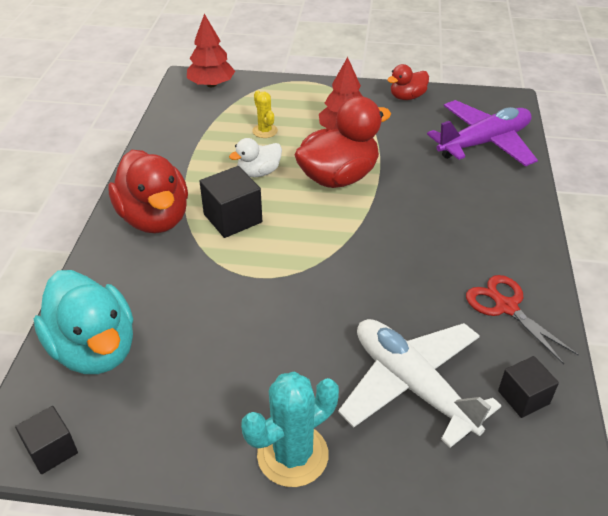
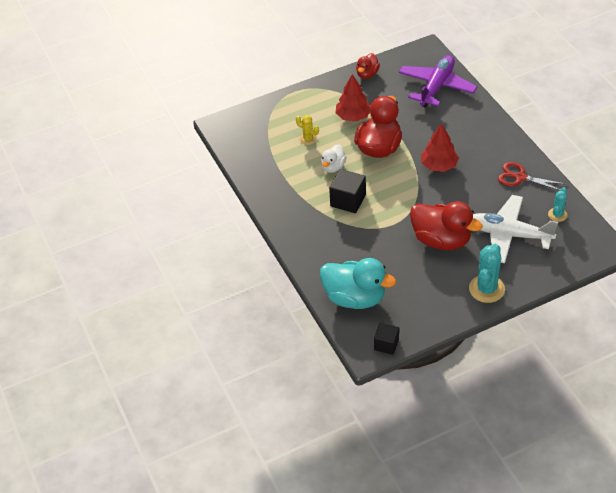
camera: 30 degrees left, 5 degrees up
red duck [108,150,188,234] -> red duck moved to [410,201,483,250]
red tree [187,14,235,87] -> red tree moved to [421,123,459,172]
black cube [498,356,559,418] -> turquoise cactus [548,187,568,222]

